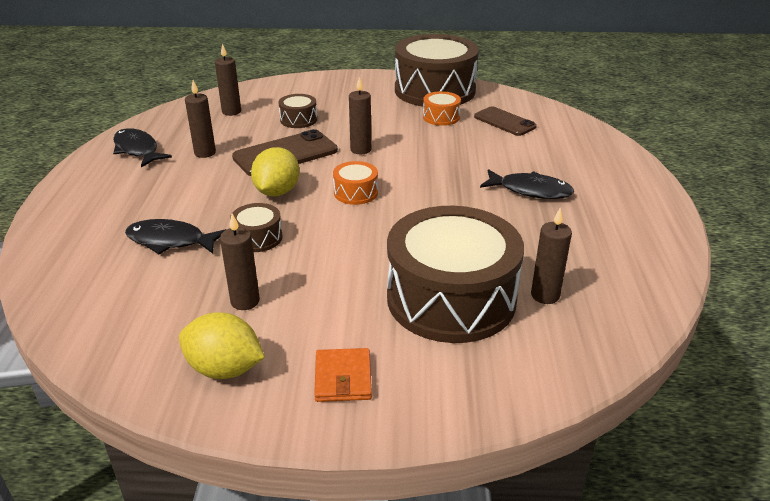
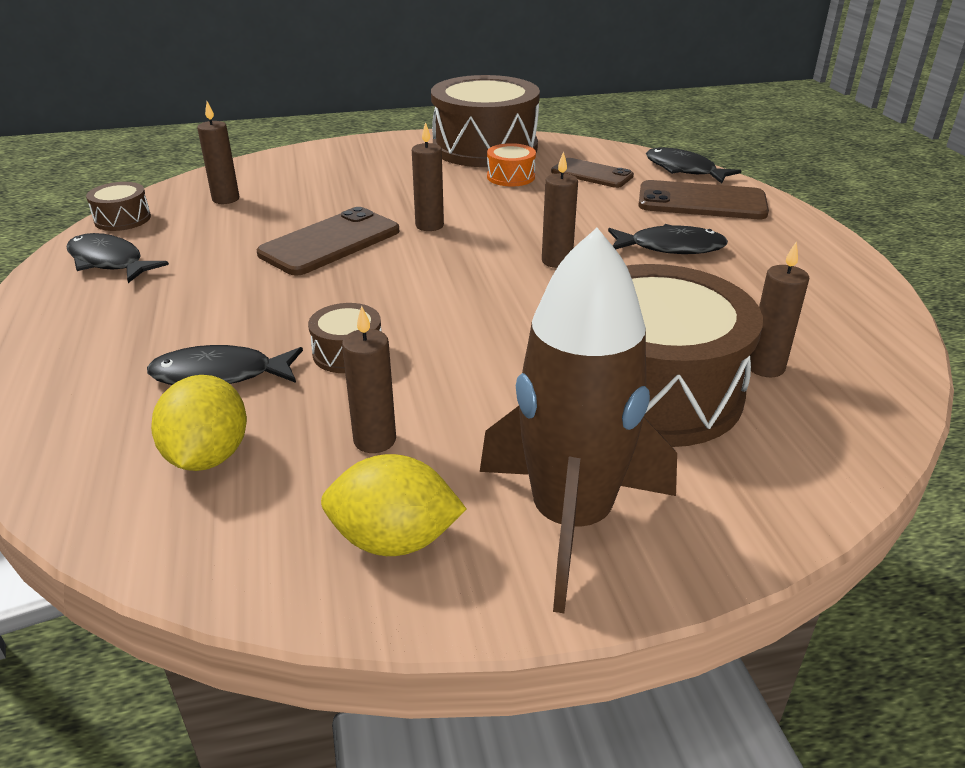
camera: 15 degrees left, 0 degrees up
brown candle [185,80,216,158] -> brown candle moved to [542,151,578,268]
yellow lemon [251,147,299,196] -> yellow lemon moved to [151,375,247,471]
brown drum [278,94,317,128] -> brown drum moved to [86,182,151,231]
orange wallet [314,348,372,402] -> brown rocket [480,228,677,613]
orange drum [333,161,378,205] -> none
none -> brown phone [638,180,769,219]
none -> black fish [646,147,741,184]

